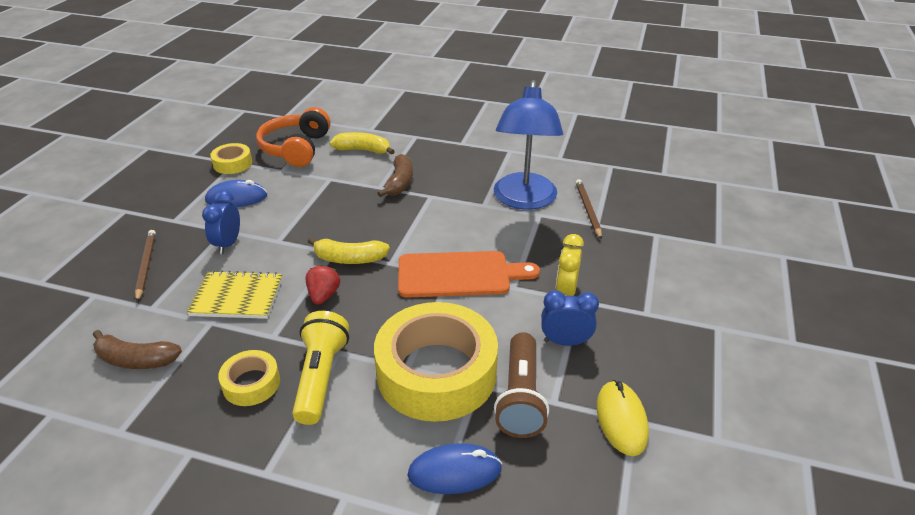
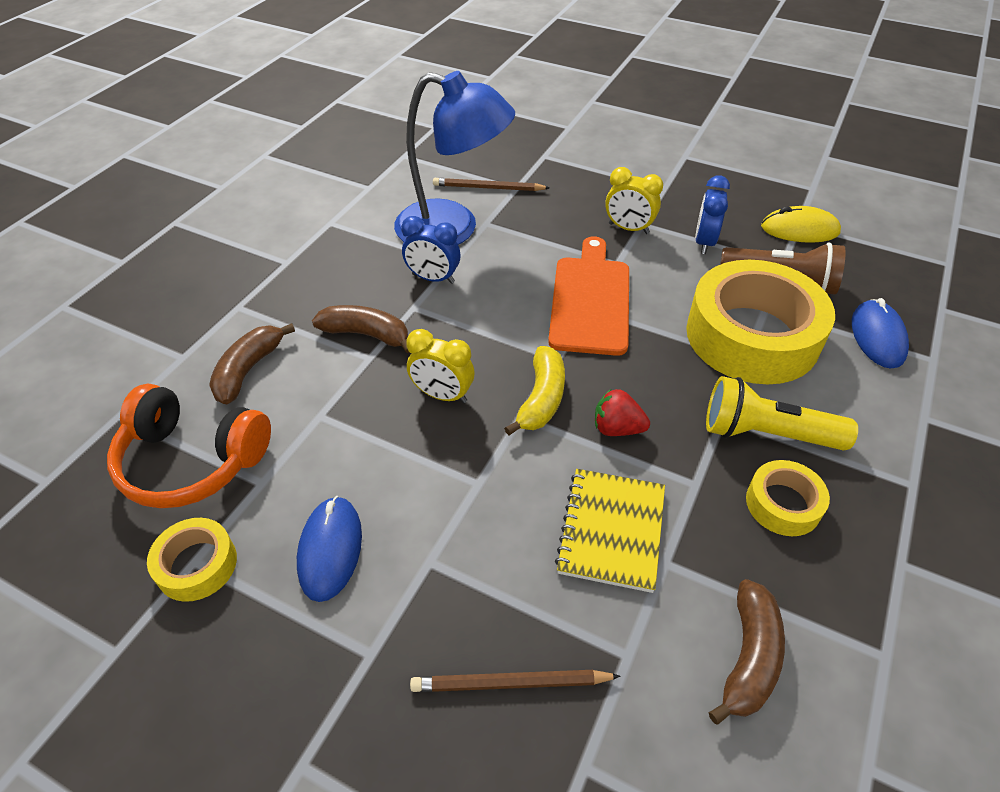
camera: 80 degrees left, 10 degrees up
blue clock [202,190,240,254] -> blue clock moved to [401,216,460,284]
yellow banana [330,132,395,155] -> brown banana [209,323,295,404]
none -> yellow clock [406,329,474,403]

